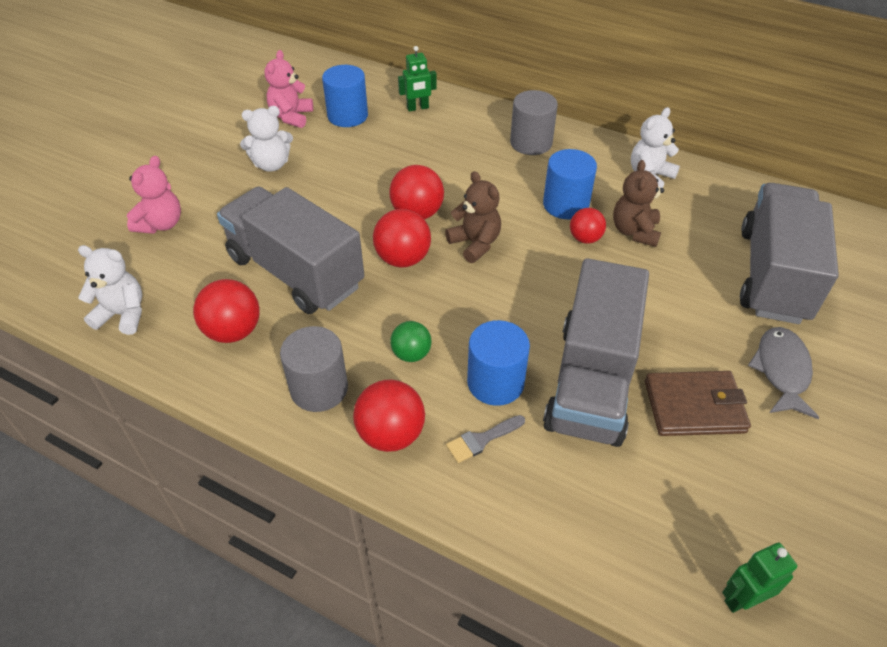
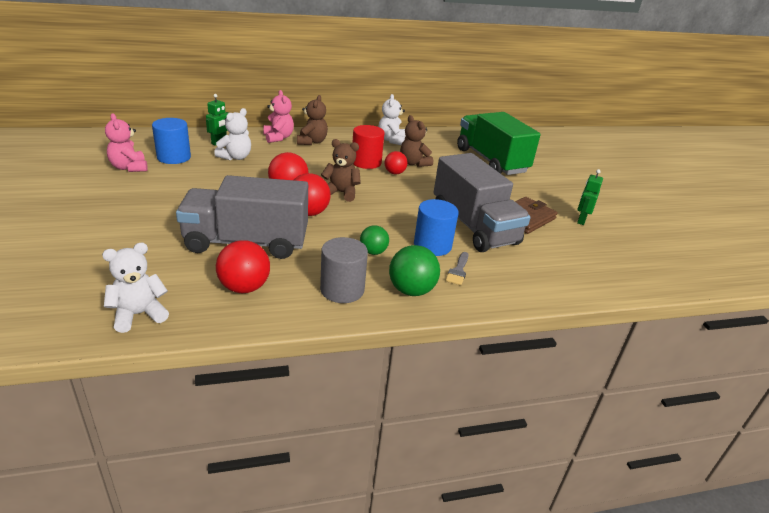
camera: 45 degrees left, 15 degrees down
pink teddy bear [127,156,181,234] -> pink teddy bear moved to [263,90,294,143]
white teddy bear [240,106,293,172] -> white teddy bear moved to [214,108,251,160]
red ball [353,380,425,452] -> green ball [389,245,440,296]
grey cylinder [510,90,558,155] -> brown teddy bear [297,95,328,145]
blue cylinder [543,149,597,219] -> red cylinder [352,125,385,169]
green robot [722,543,797,613] -> green robot moved to [577,169,603,225]
grey truck [740,183,839,324] -> green truck [457,112,541,175]
grey fish [748,327,819,419] -> none

